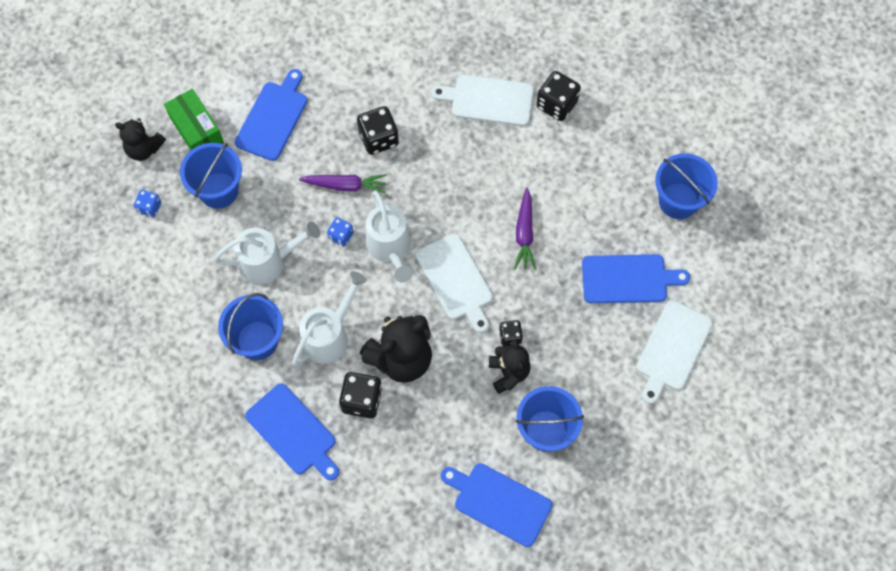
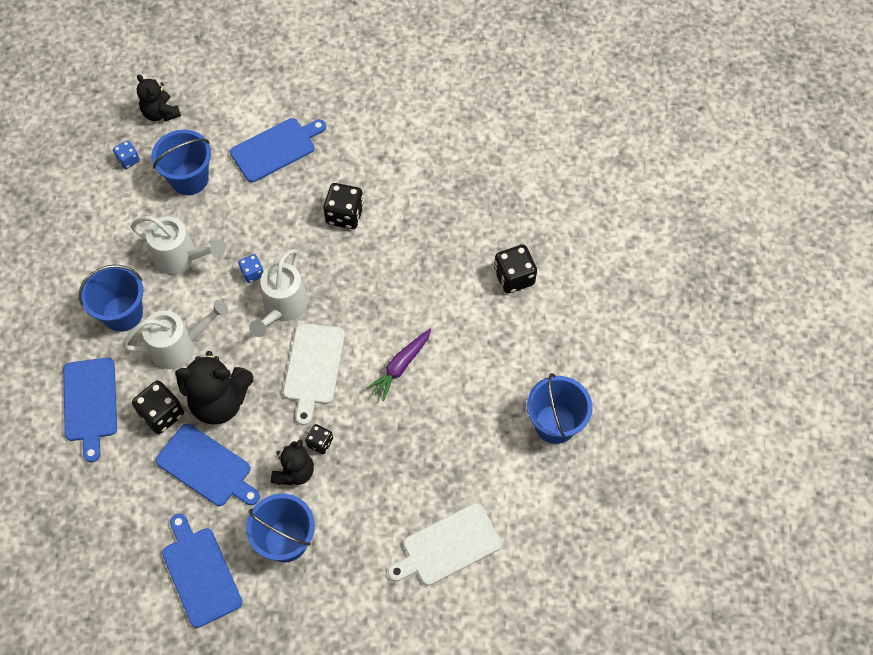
camera: 35 degrees right, 5 degrees down
green box [164,89,224,150] -> none
purple carrot [299,174,387,193] -> none
white cutting board [431,75,534,126] -> none
blue cutting board [582,254,690,303] -> blue cutting board moved to [155,424,260,506]

